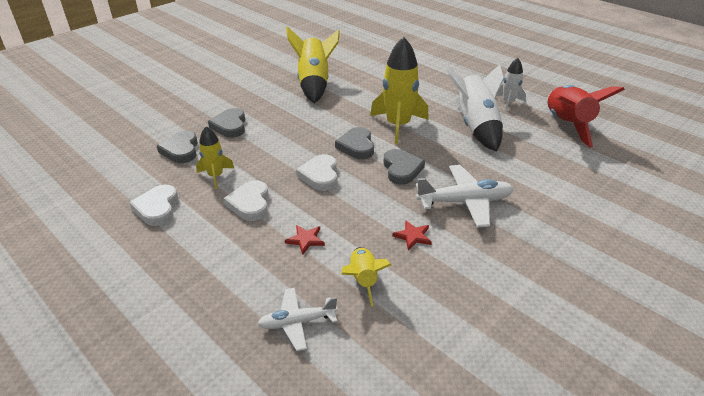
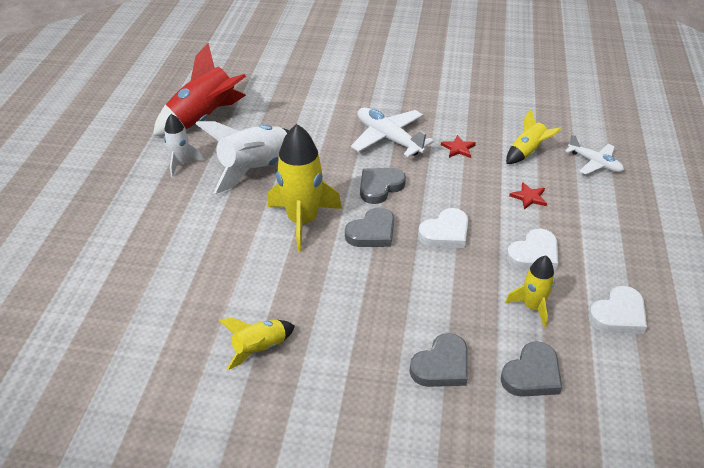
camera: 125 degrees left, 5 degrees up
yellow rocket [286,26,340,103] -> yellow rocket [219,318,295,370], size x0.55

